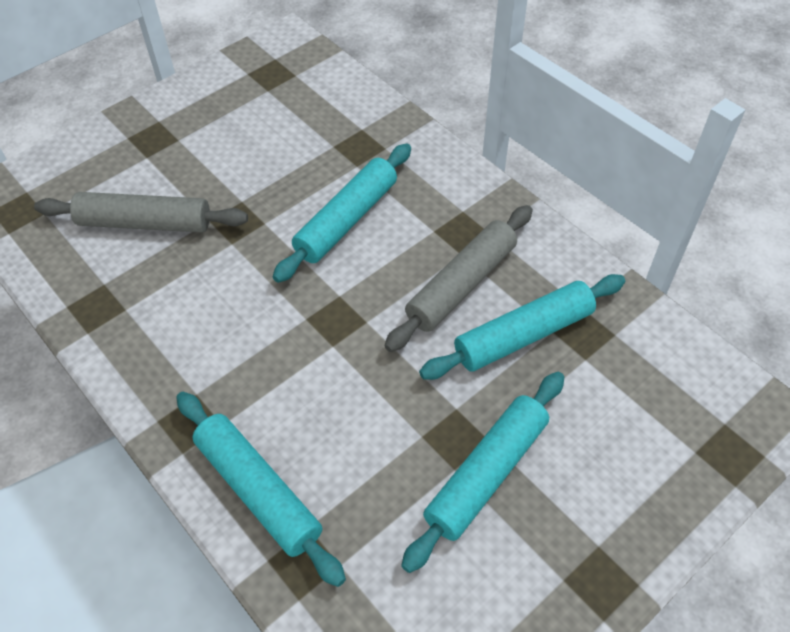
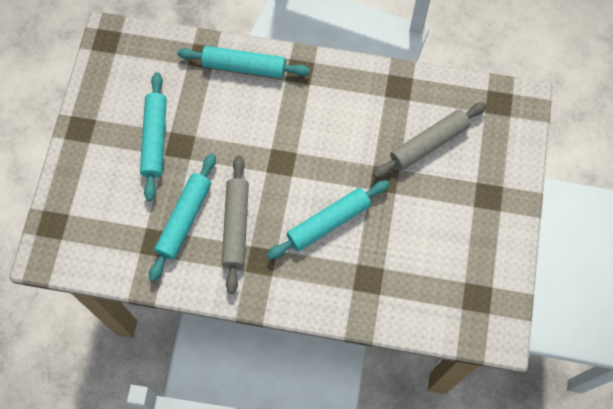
camera: 140 degrees right, 15 degrees up
turquoise rolling pin [273,143,411,283] -> turquoise rolling pin turned 60 degrees clockwise [267,180,389,259]

